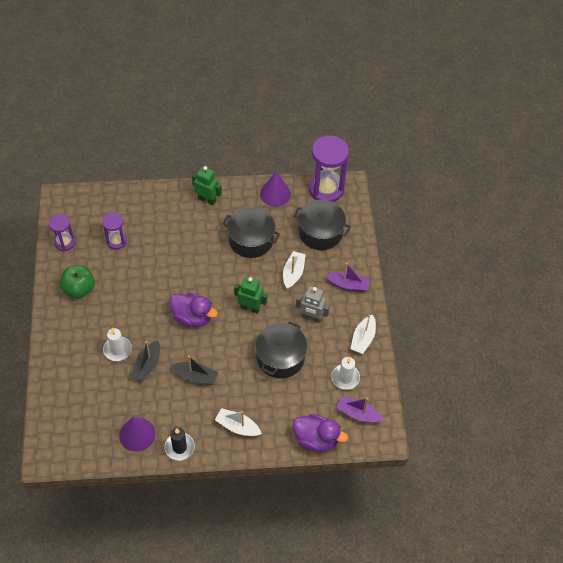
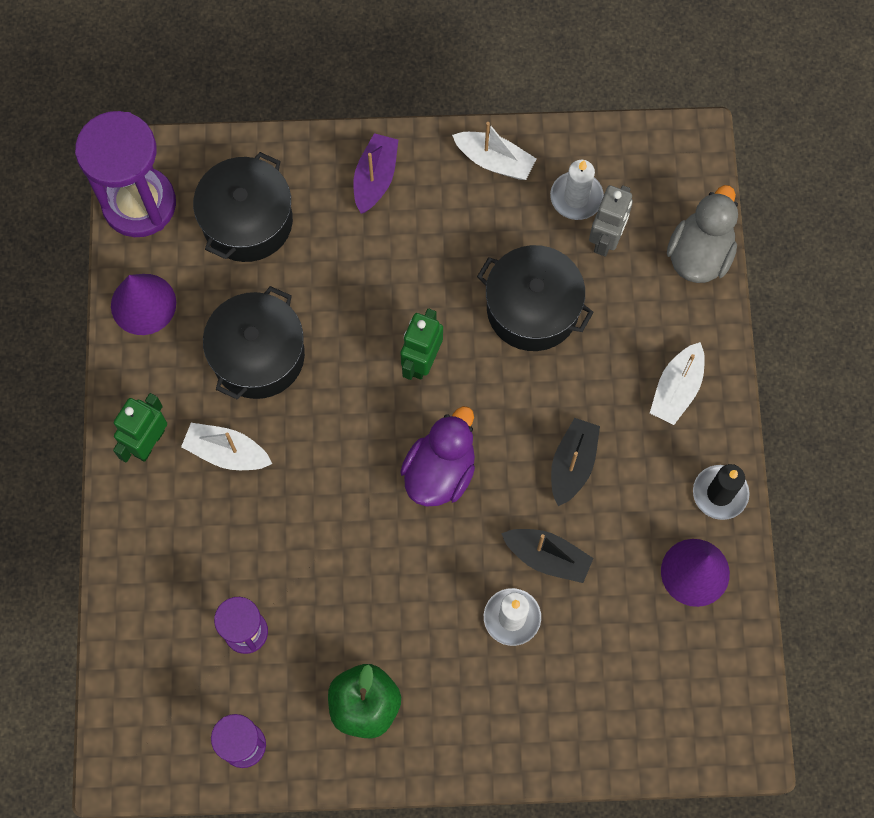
camera: 85 degrees left, 15 degrees up
white boat [283,251,306,289] -> white boat moved to [181,423,272,470]
purple duck [293,414,348,452] -> grey duck [667,185,738,283]
grey robot [296,286,330,323] -> grey robot moved to [589,185,633,257]
purple boat [336,396,384,423] -> none

